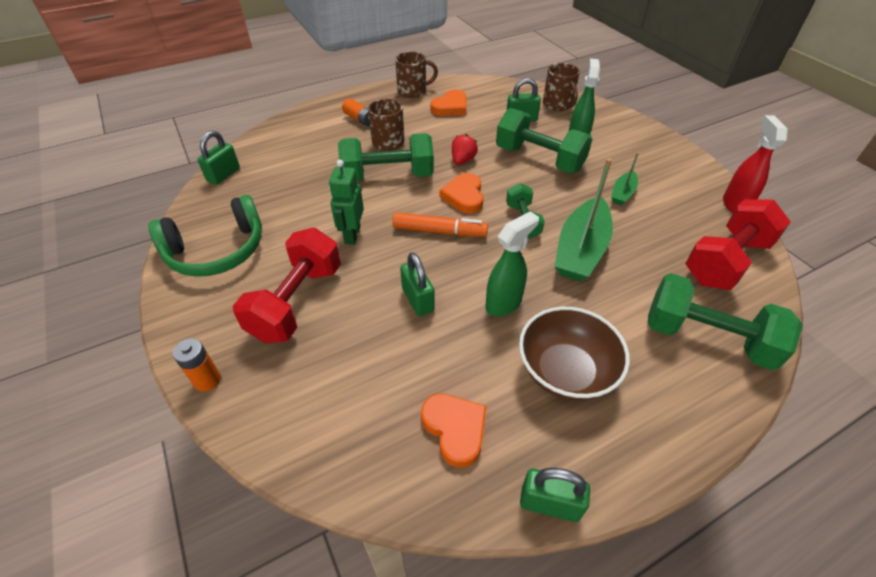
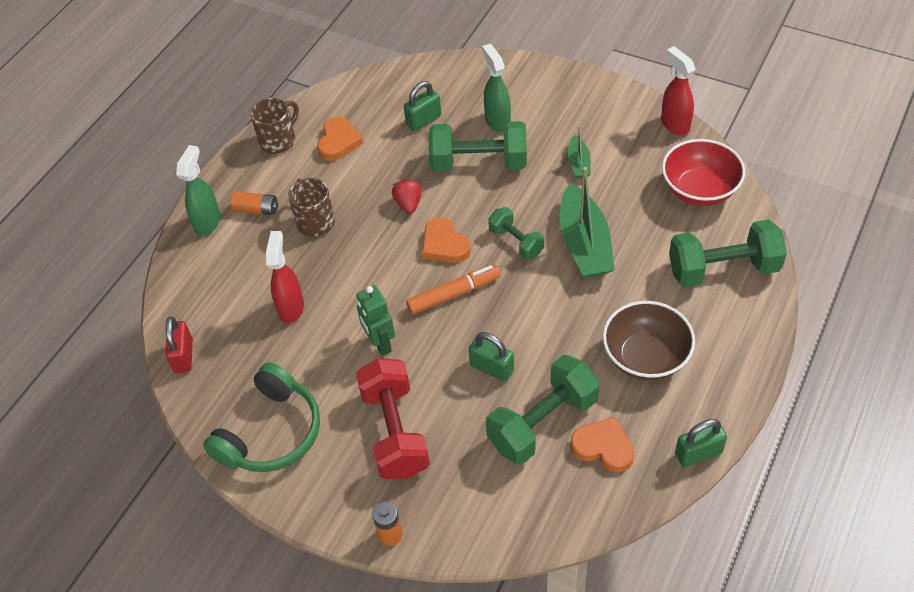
camera: 30 degrees left, 5 degrees up
green padlock [197,131,240,185] -> red padlock [165,317,193,373]
green dumbbell [338,133,434,181] -> green dumbbell moved to [486,355,600,464]
green spray bottle [486,211,539,317] -> green spray bottle moved to [176,145,221,236]
brown mug [543,63,580,111] -> none
red dumbbell [685,199,791,290] -> red bowl [662,139,745,206]
none -> red spray bottle [266,231,304,324]

